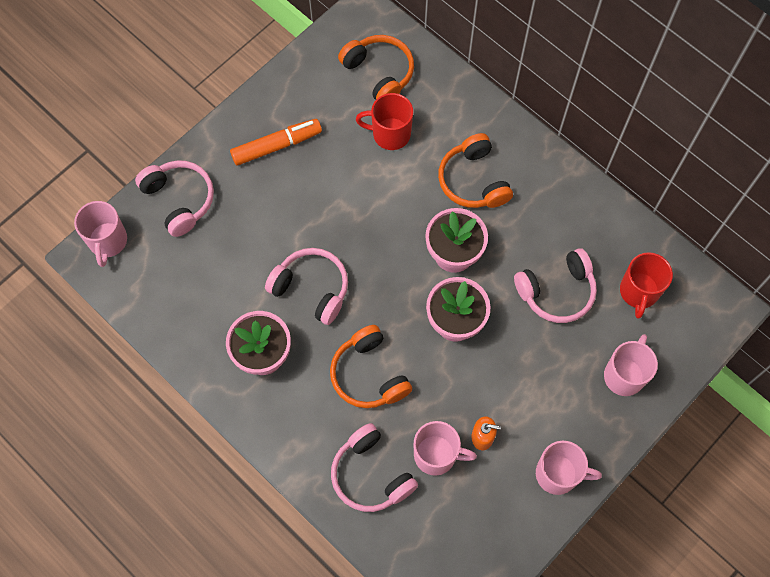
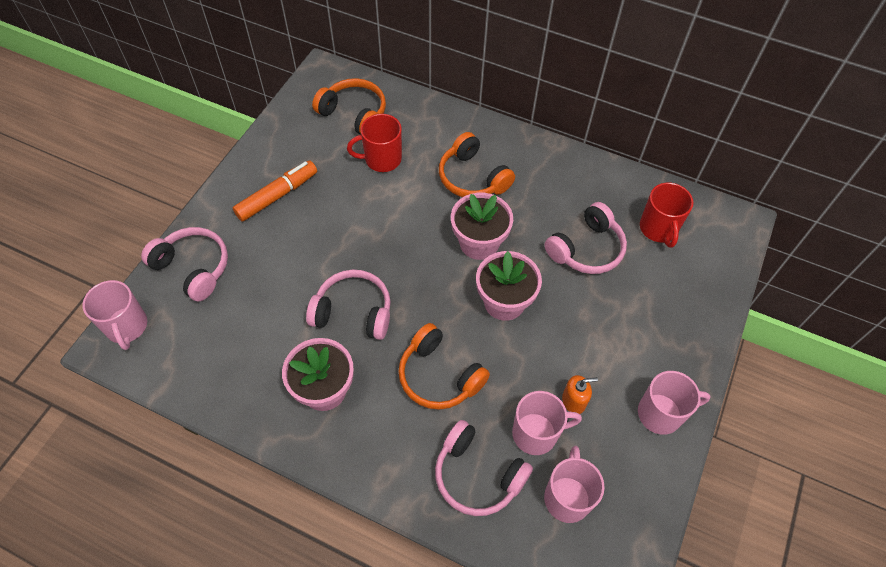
camera: 20 degrees left, 10 degrees down
pink mug [604,334,658,396] -> pink mug moved to [544,446,605,523]

